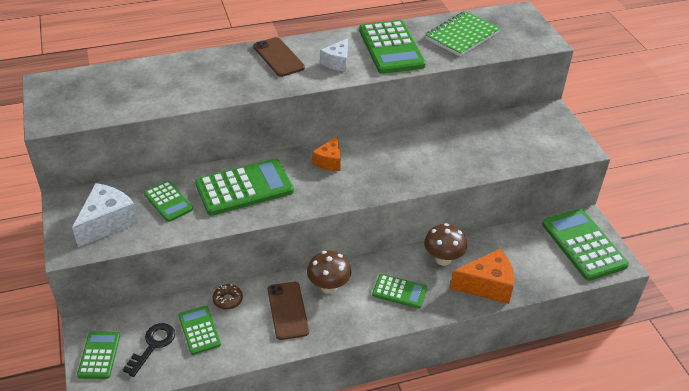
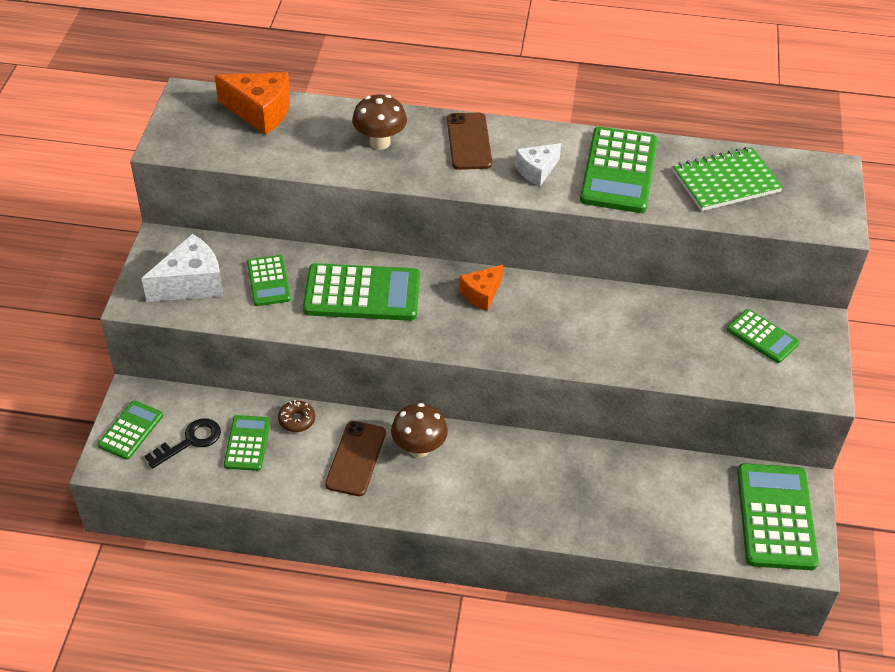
camera: 25 degrees right, 5 degrees up
green calculator [372,274,427,309] -> green calculator moved to [727,309,800,363]
brown mushroom [424,223,467,266] -> brown mushroom moved to [352,95,407,150]
orange cheese [450,249,514,304] -> orange cheese moved to [215,72,290,135]

